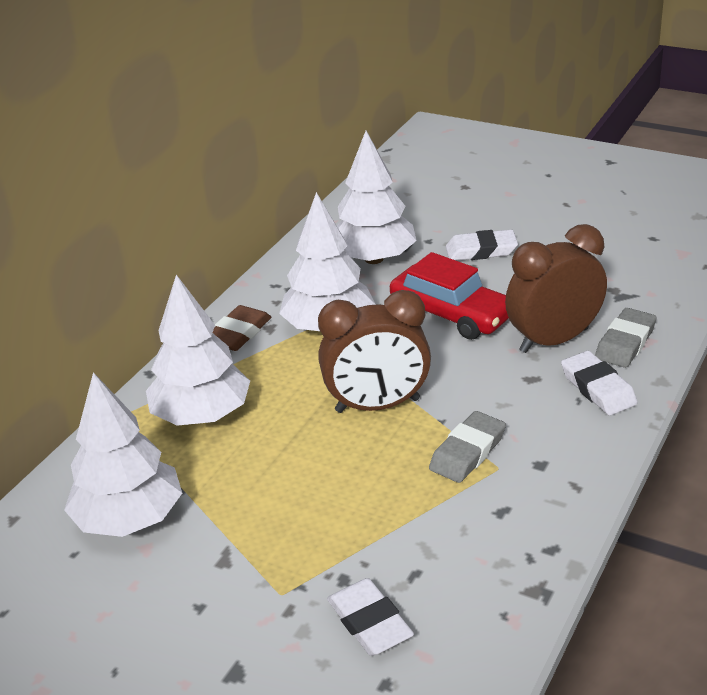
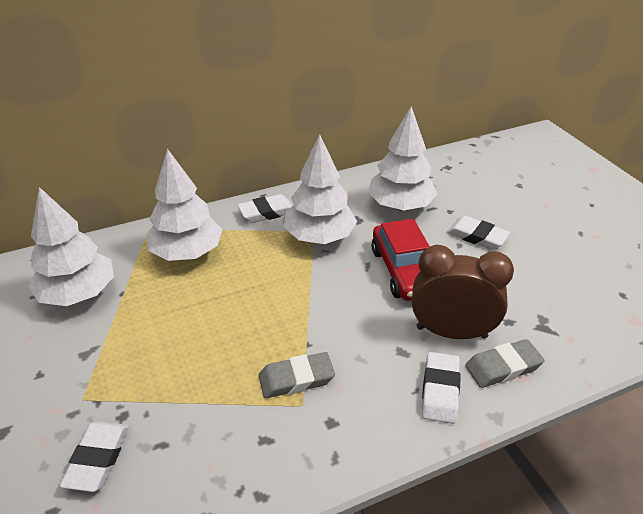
camera: 35 degrees right, 5 degrees up
brown eraser [213,305,271,351] -> white eraser [237,194,292,223]
brown clock [318,290,431,413] -> none

